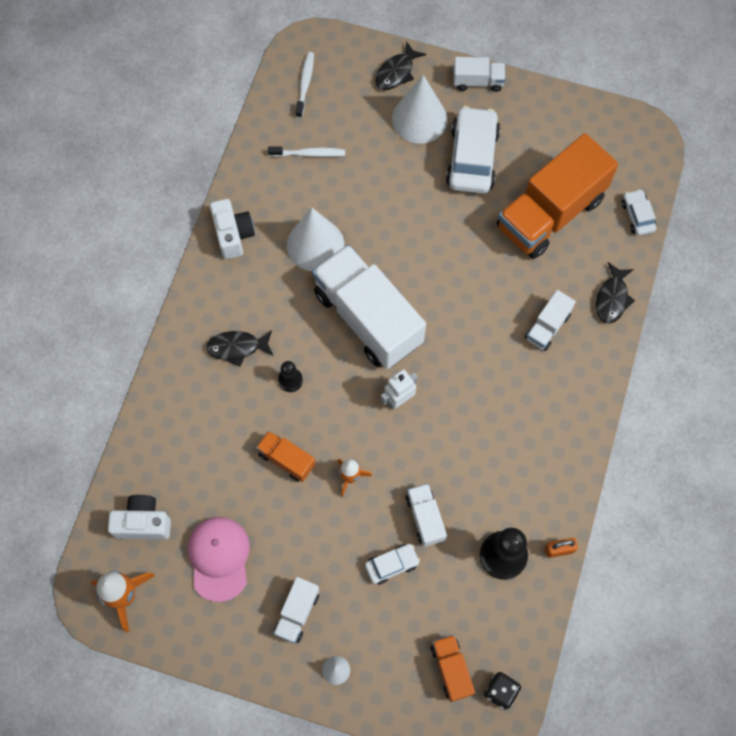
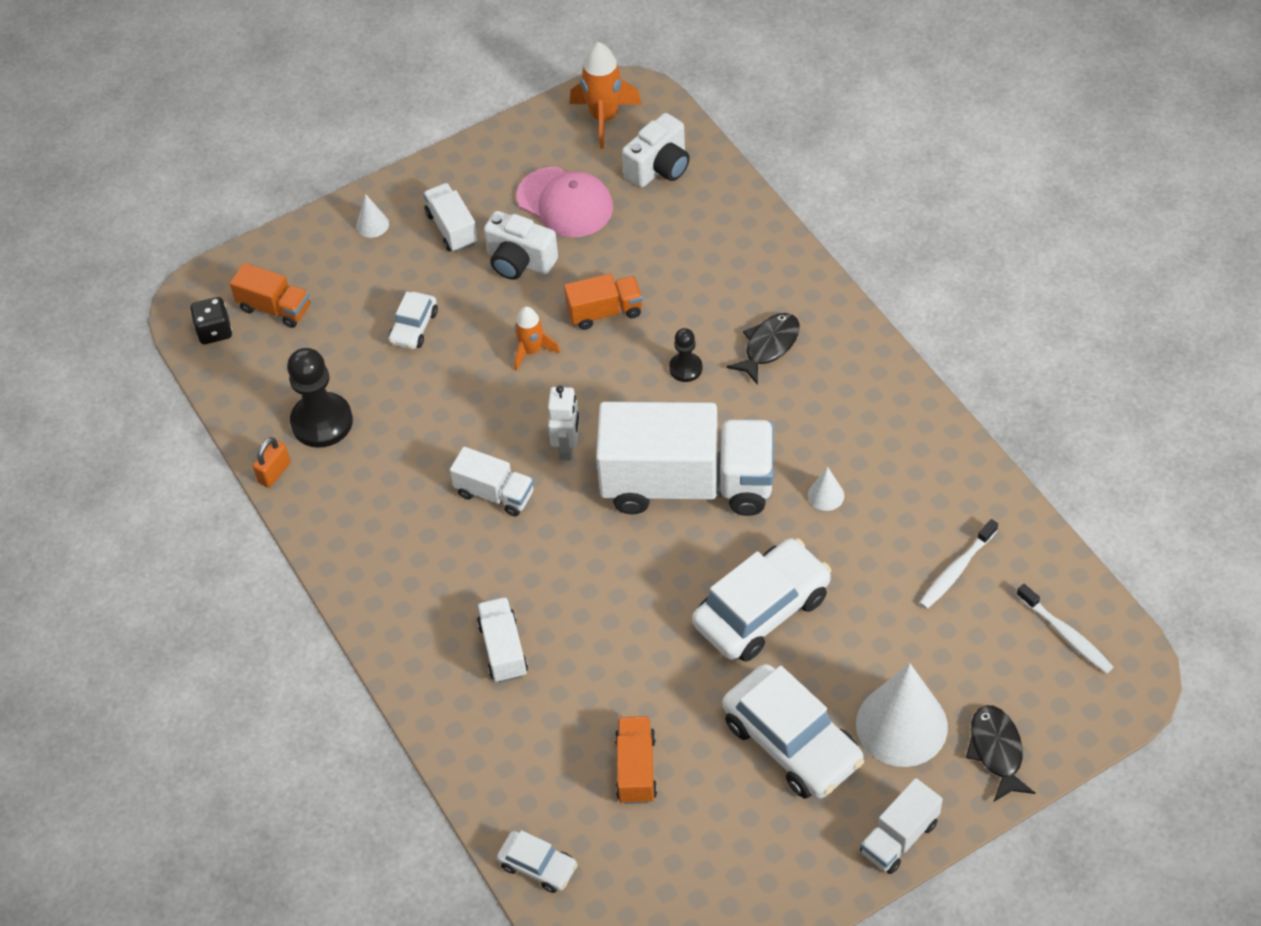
camera: 135 degrees right, 15 degrees down
white camera [210,199,255,259] -> white camera moved to [484,211,558,280]
white cone [287,208,344,271] -> white cone [808,467,844,511], size x0.43
white truck [406,483,447,547] -> white truck moved to [450,447,534,516]
orange truck [497,133,618,259] -> orange truck [615,716,657,804], size x0.46
black fish [596,262,635,323] -> none
none -> white car [692,538,831,662]

